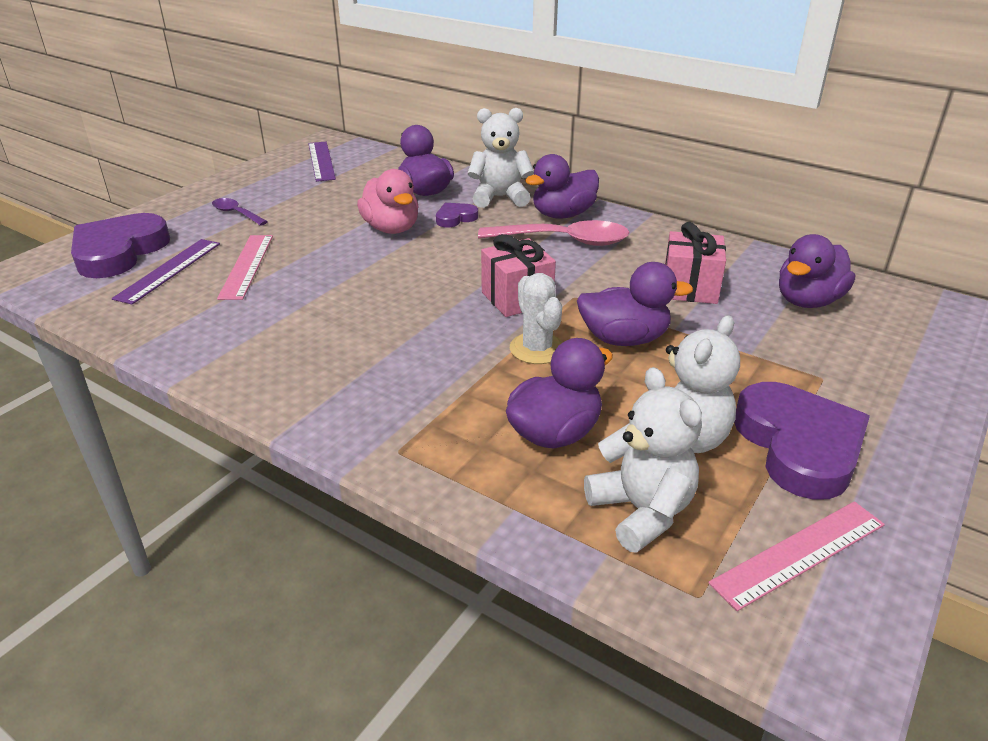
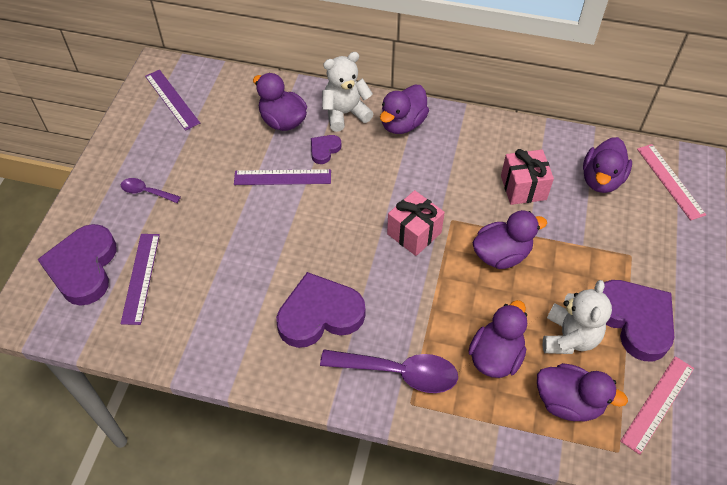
camera: 20 degrees left, 20 degrees up
pink ruler [217,235,273,300] -> pink ruler moved to [637,144,706,221]
pink duck [357,169,419,234] -> purple ruler [234,169,331,185]
pink spoon [478,220,630,246] -> none
white cactus [510,273,563,364] -> none
white teddy bear [584,367,702,553] -> purple duck [537,363,628,421]
none -> purple heart [276,272,365,348]
none -> purple spoon [320,350,458,393]

